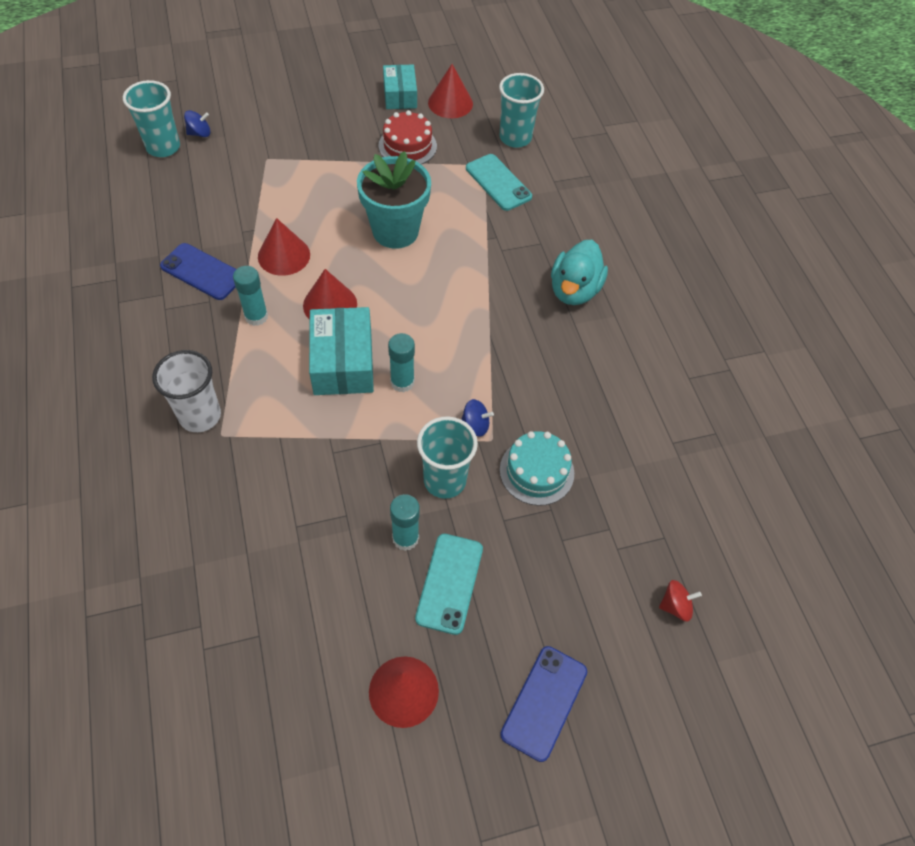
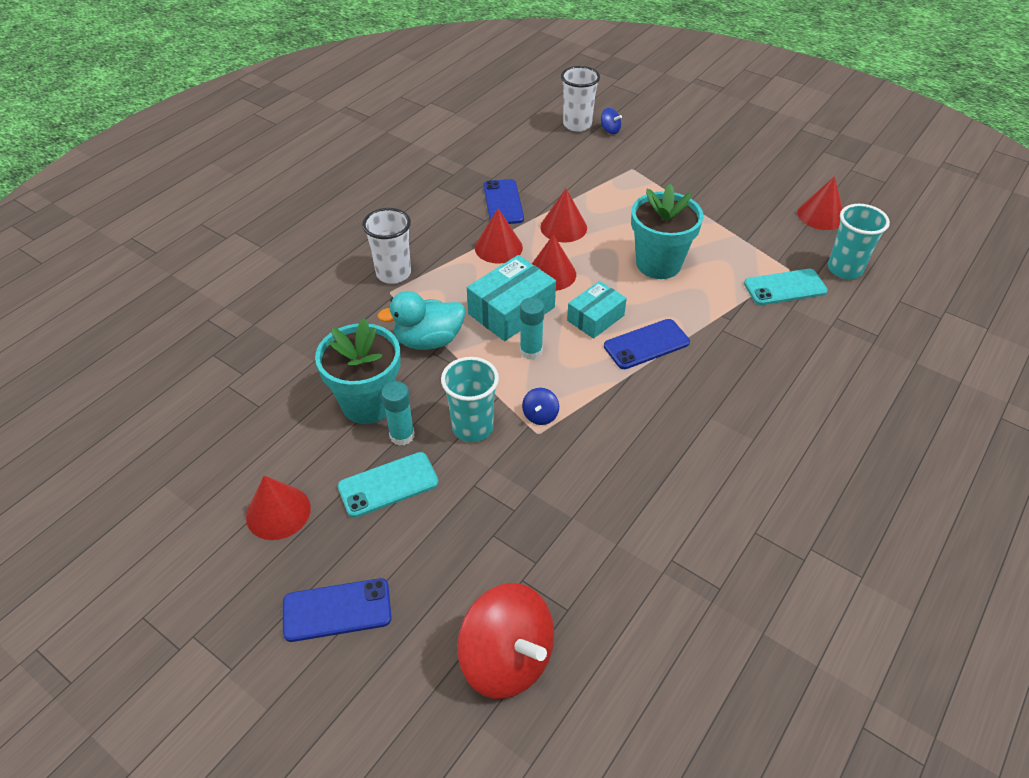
camera: 55 degrees right, 10 degrees down
turquoise cup [123,80,180,157] -> white cup [561,66,600,132]
turquoise glue stick [233,266,268,326] -> red cone [475,209,523,264]
red cake [378,110,437,164] -> none
turquoise box [383,64,417,109] -> turquoise box moved to [567,281,627,339]
blue spinning top [461,399,494,437] -> blue spinning top turned 45 degrees clockwise [522,388,559,425]
turquoise phone [466,154,532,211] -> turquoise phone turned 60 degrees clockwise [744,269,828,305]
turquoise cake [500,431,574,506] -> none
turquoise duck [551,240,608,305] -> turquoise duck moved to [377,291,465,350]
red spinning top [659,580,702,622] -> red spinning top [457,583,554,699], size x2.35
none -> turquoise flower pot [315,318,401,424]
none -> blue phone [604,319,690,369]

